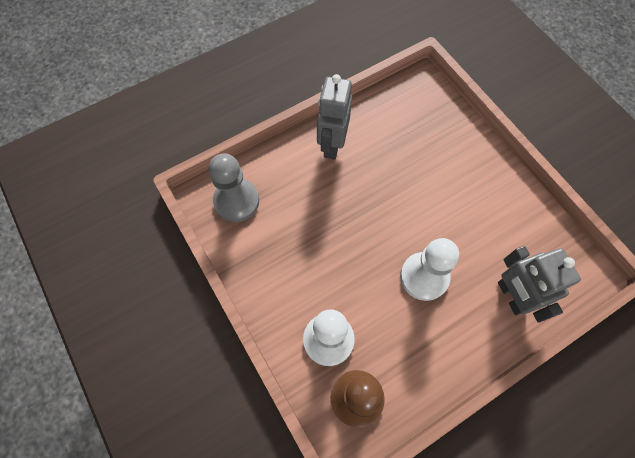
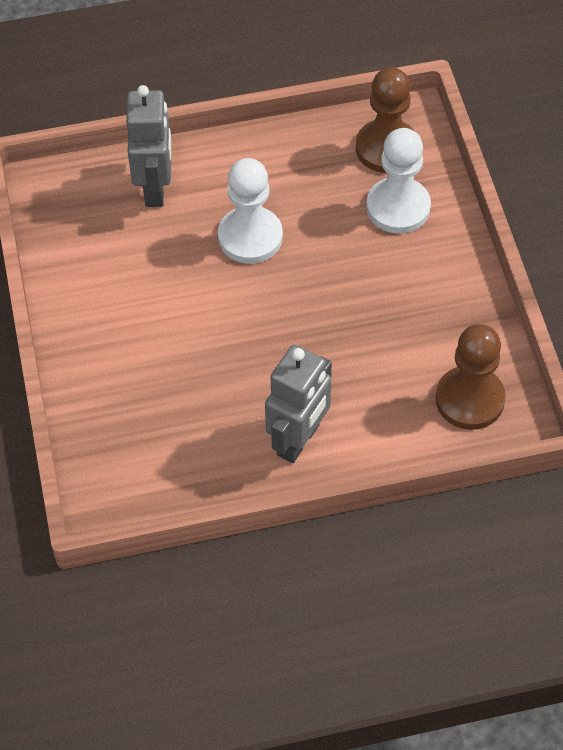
camera: 160 degrees left, 10 degrees down
grey pawn [209,153,259,222] -> brown pawn [436,324,506,430]

